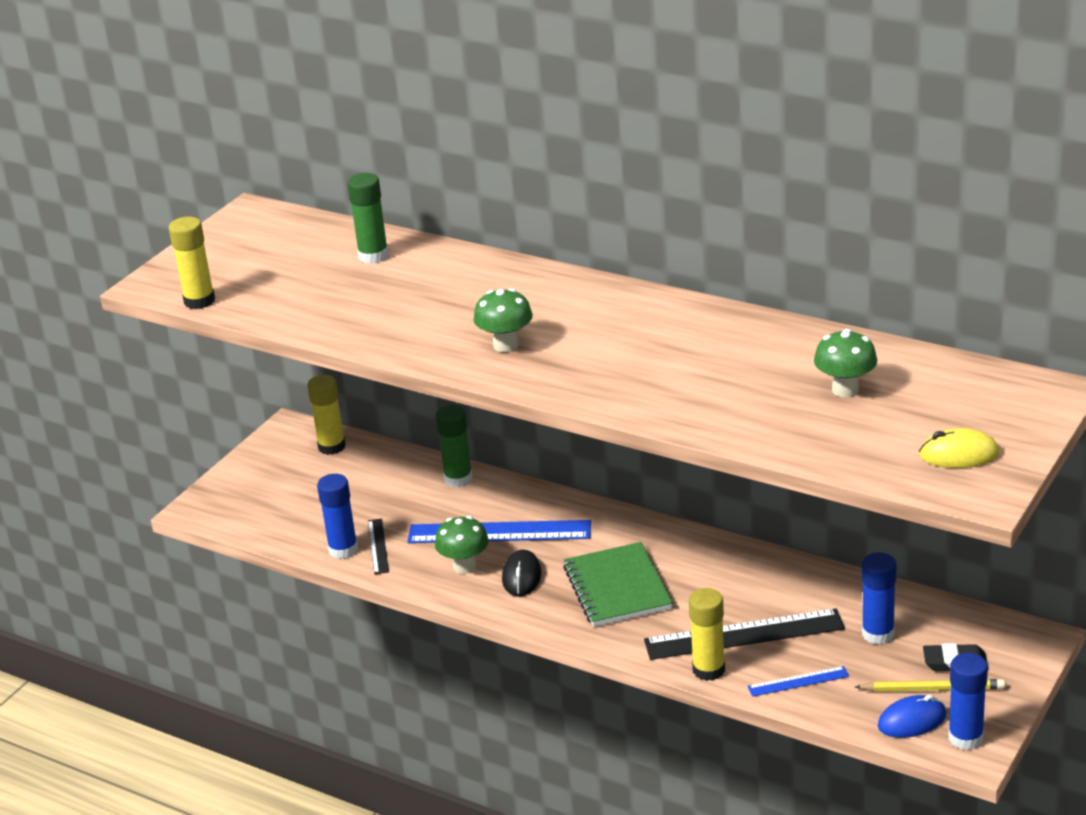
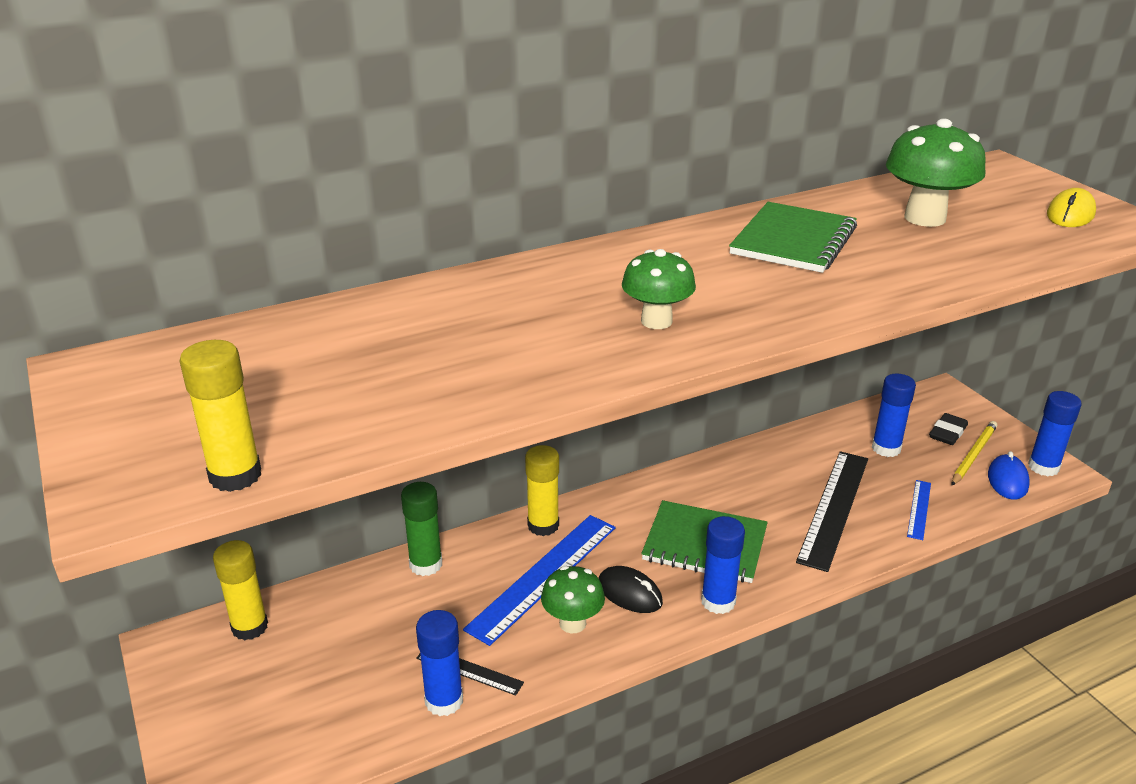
camera: 60 degrees left, 0 degrees up
green glue stick [347,173,389,264] -> none
yellow glue stick [688,588,725,681] -> yellow glue stick moved to [525,445,559,536]
green mushroom [814,329,877,397] -> green mushroom [886,119,986,227], size x1.55
none -> blue glue stick [701,516,745,614]
none -> green notebook [729,202,857,273]

